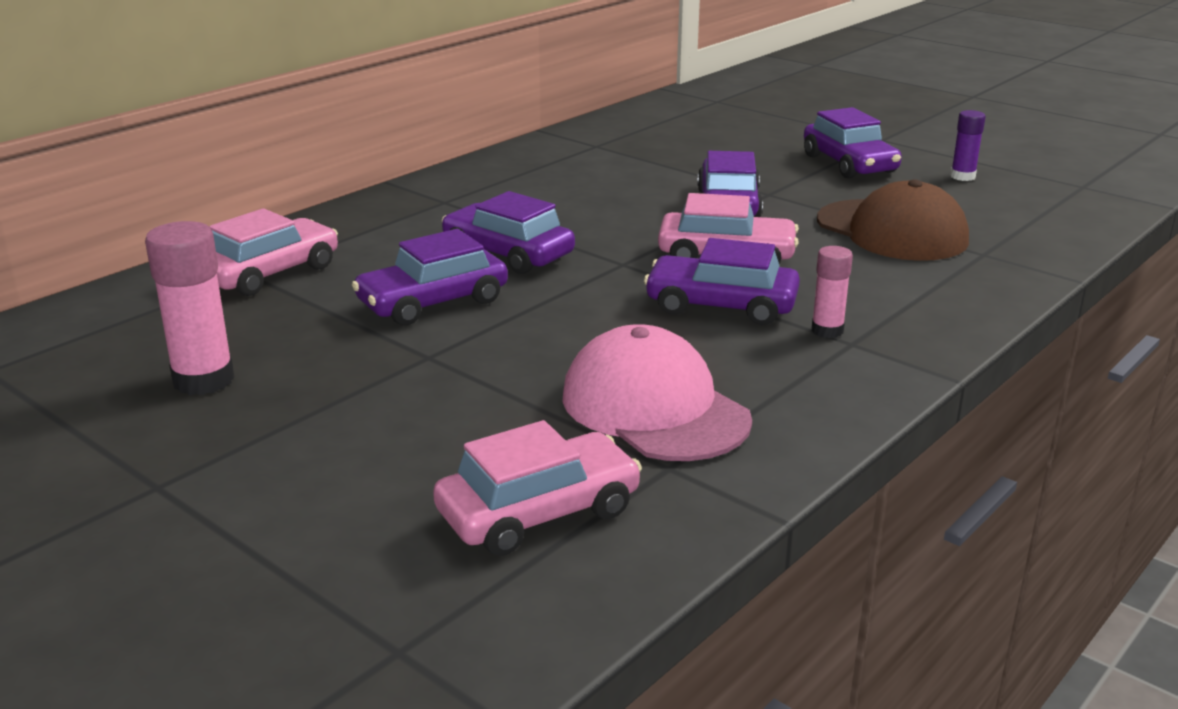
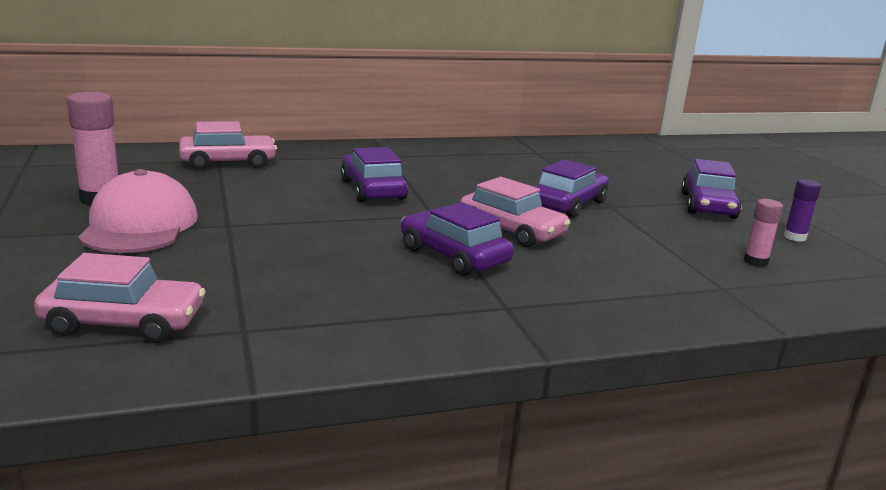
camera: 30 degrees right, 5 degrees down
purple car [352,229,508,325] -> none
pink cap [562,324,752,461] -> pink cap moved to [78,169,198,253]
pink glue stick [811,246,853,338] -> pink glue stick moved to [744,199,783,267]
brown cap [817,179,969,261] -> none

